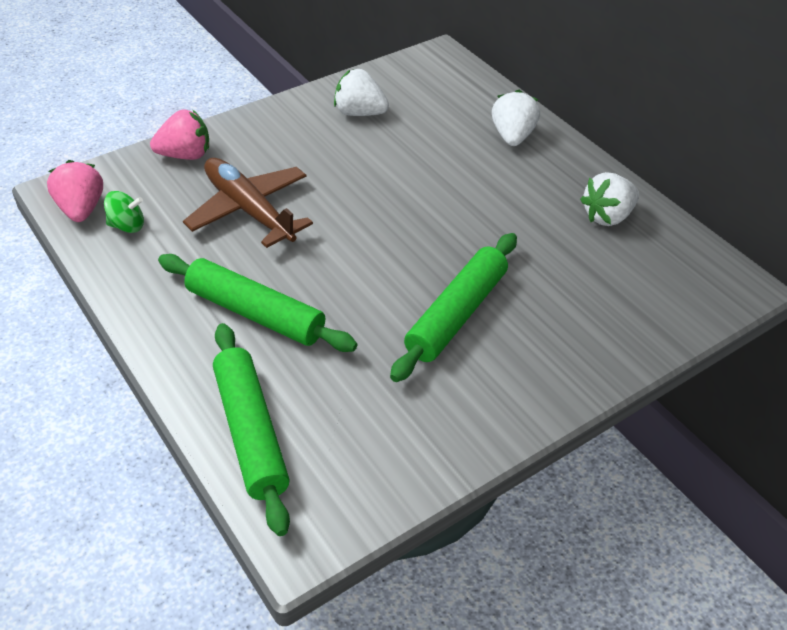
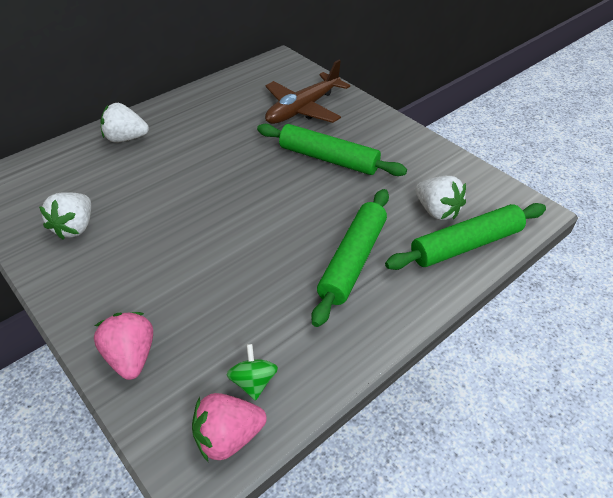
camera: 95 degrees left, 0 degrees up
brown plane [183,158,313,248] -> brown plane moved to [265,60,350,124]
white strawberry [580,172,639,226] -> white strawberry moved to [416,176,466,220]

